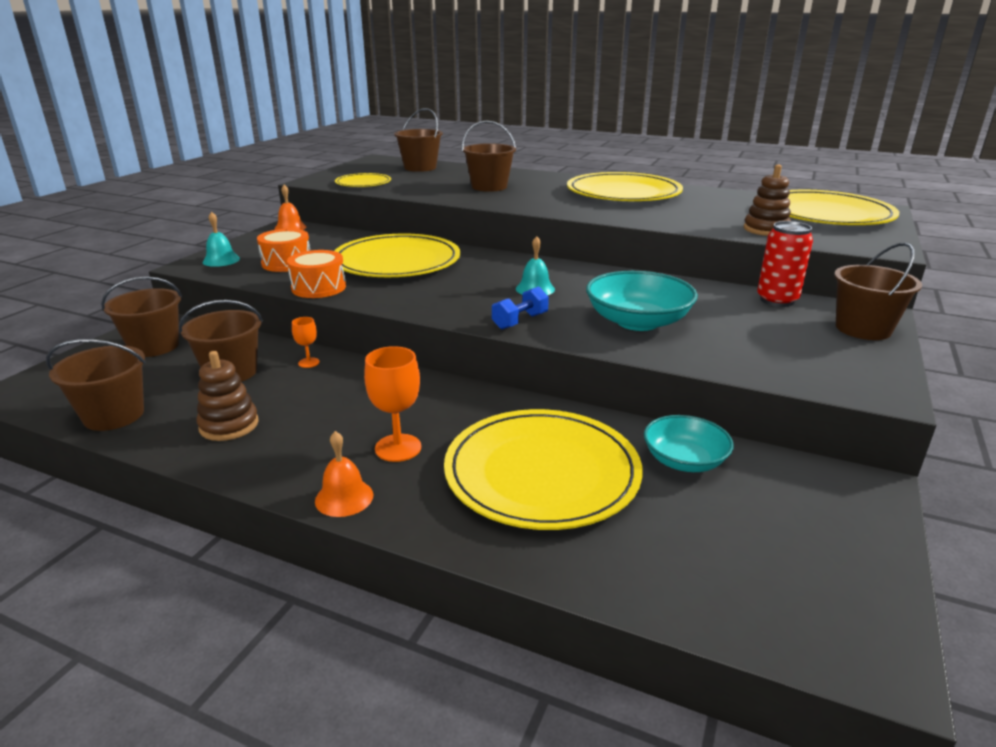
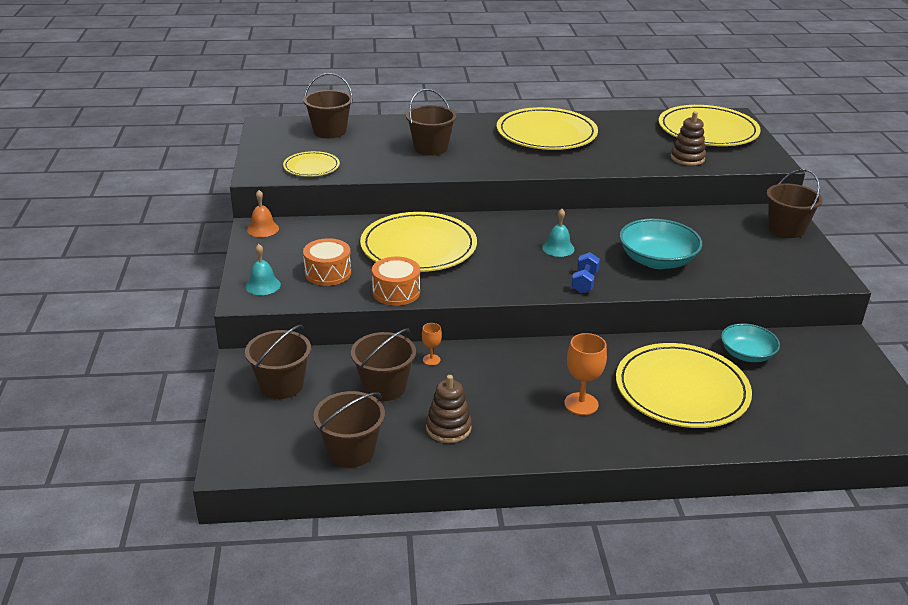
camera: 30 degrees left, 5 degrees up
orange bell [315,431,373,517] -> none
red can [757,221,813,307] -> none

